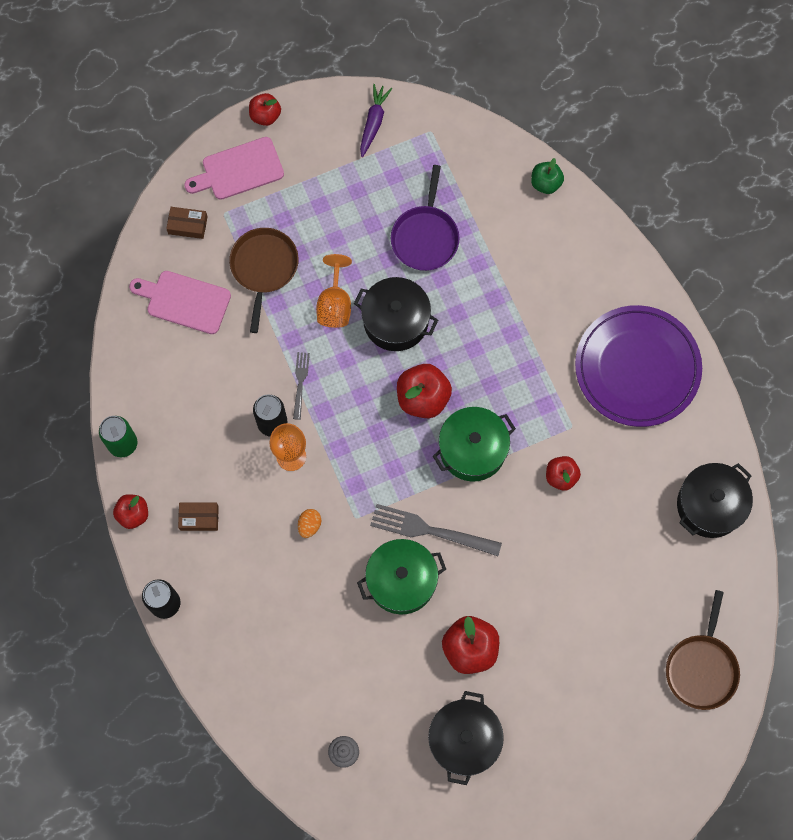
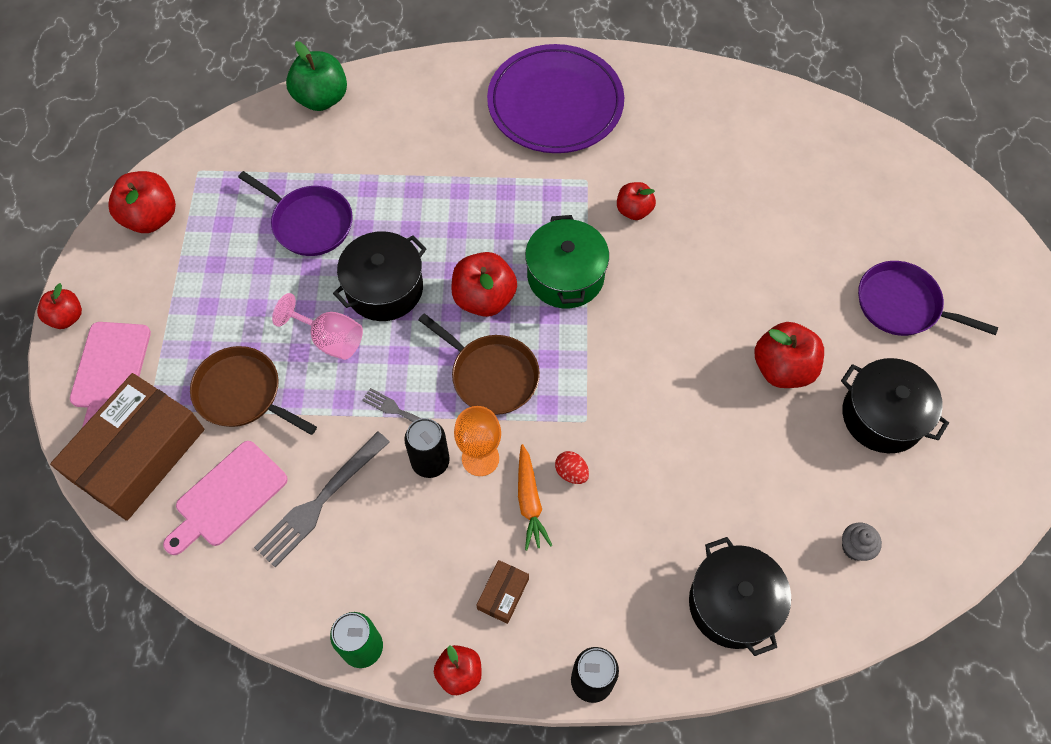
camera: 65 degrees left, 10 degrees down
brown box [166,207,207,239] -> brown box [50,373,205,521], size x2.45
orange egg [298,509,321,538] -> red egg [555,451,589,484]
orange goblet [316,254,352,328] -> pink goblet [272,293,363,360]
green pot [357,539,446,615] -> none
purple carrot [360,84,392,157] -> red apple [108,171,176,233]
grey fork [370,504,502,556] -> grey fork moved to [254,431,390,567]
green apple [531,158,564,194] -> green apple [286,41,347,111], size x1.61
brown pan [666,590,740,710] -> brown pan moved to [418,313,540,415]
black pot [677,463,753,538] -> black pot moved to [689,537,791,656]
none -> orange carrot [518,444,552,550]
none -> purple pan [858,261,998,336]

